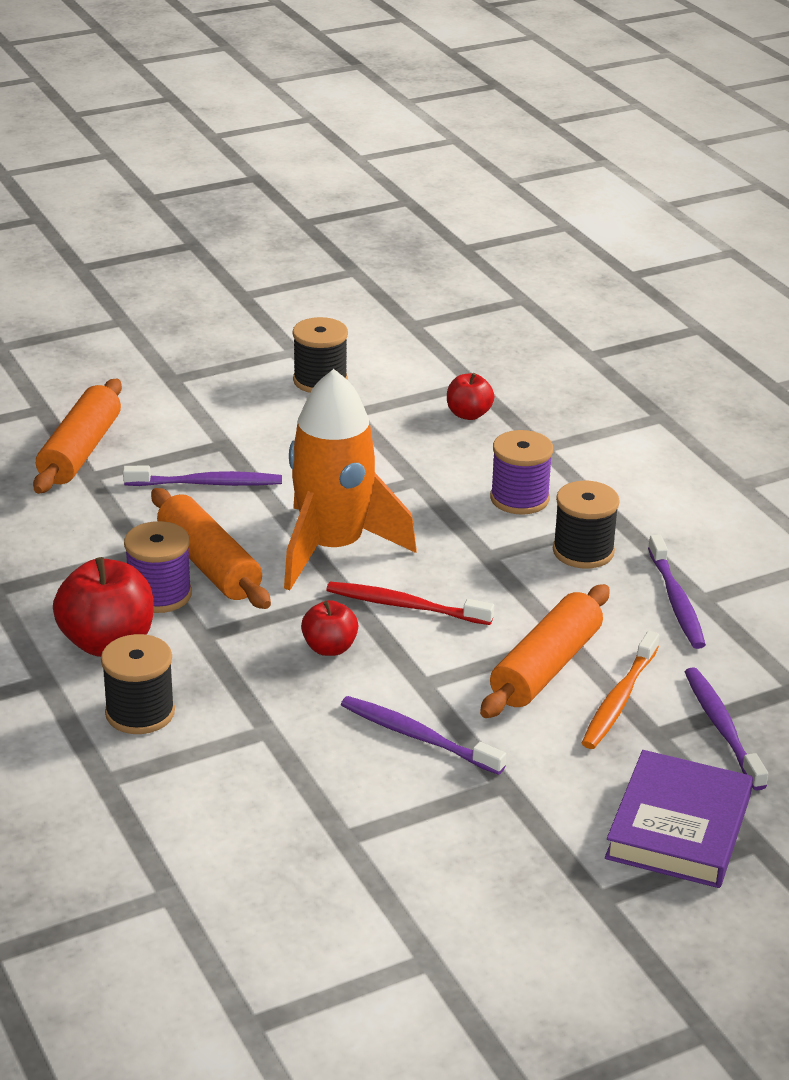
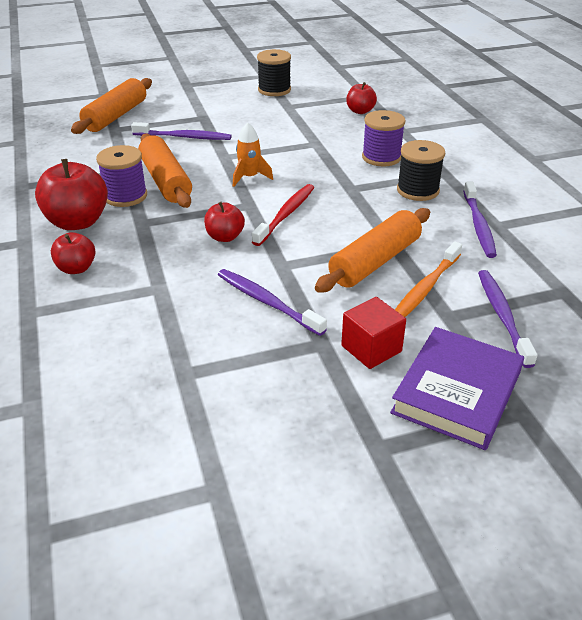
camera: 10 degrees right, 5 degrees up
black spool [101,634,175,734] -> red apple [51,232,95,274]
orange rocket [284,369,417,590] -> orange rocket [233,122,273,187], size x0.43
red toothbrush [326,582,494,625] -> red toothbrush turned 90 degrees clockwise [252,184,314,246]
none -> red cube [341,297,406,369]

